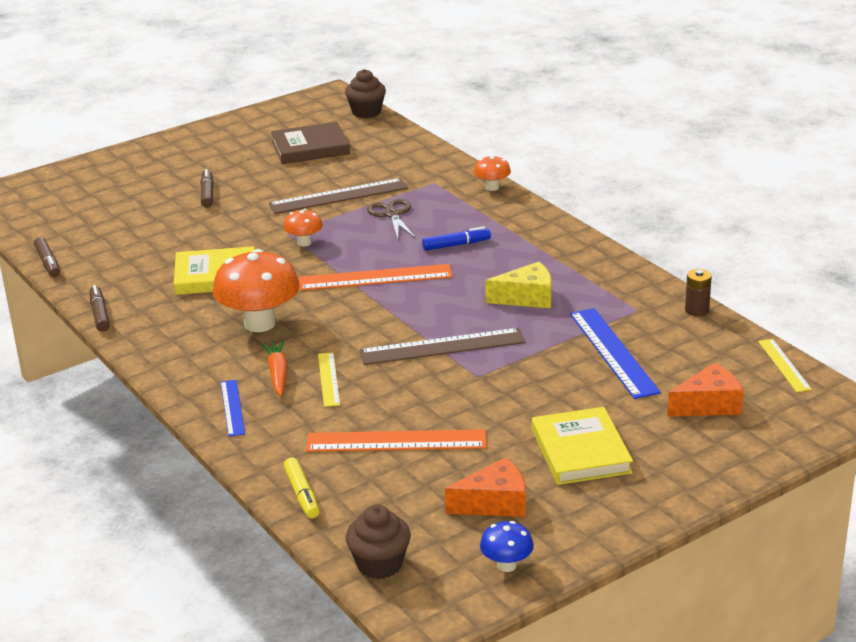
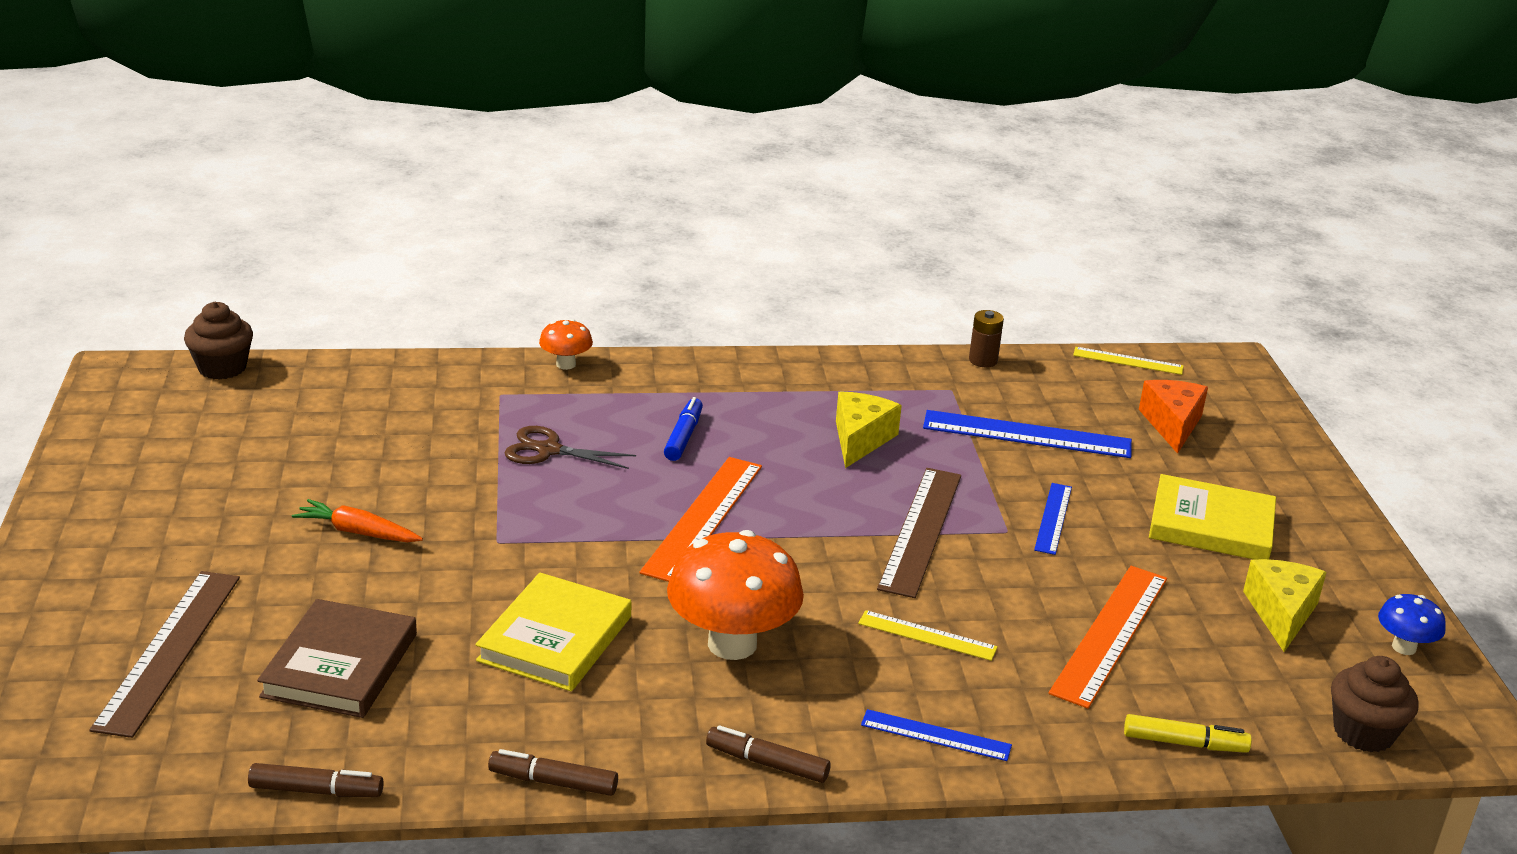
camera: 65 degrees left, 0 degrees up
brown marker [200,169,214,208] -> brown marker moved to [706,725,831,783]
orange carrot [262,341,288,397] -> orange carrot moved to [292,499,423,542]
brown ruler [269,178,408,214] -> brown ruler moved to [89,571,240,738]
brown book [271,122,350,164] -> brown book moved to [257,599,417,718]
orange mushroom [284,209,323,246] -> none
orange cheese [445,457,525,517] -> yellow cheese [1243,559,1327,652]
none -> blue ruler [1034,483,1072,555]

